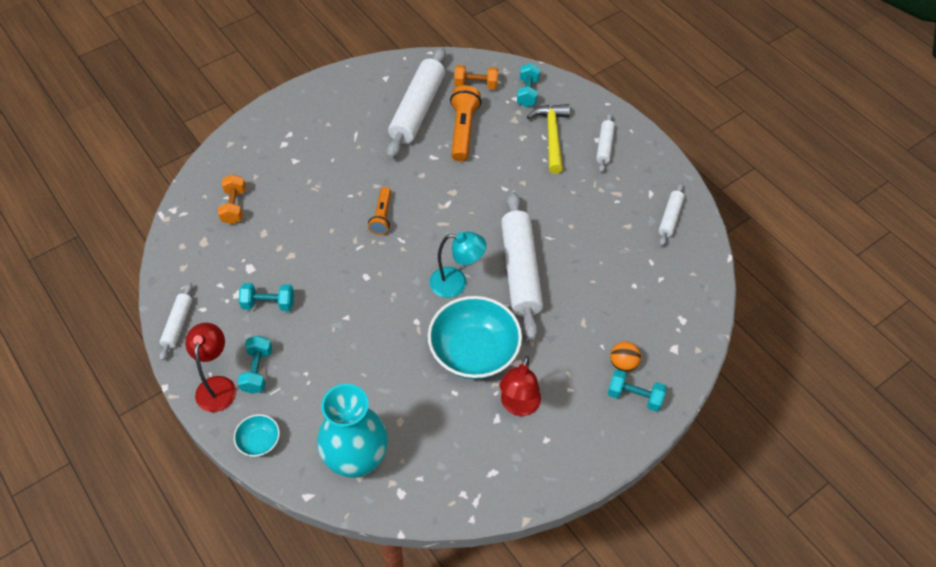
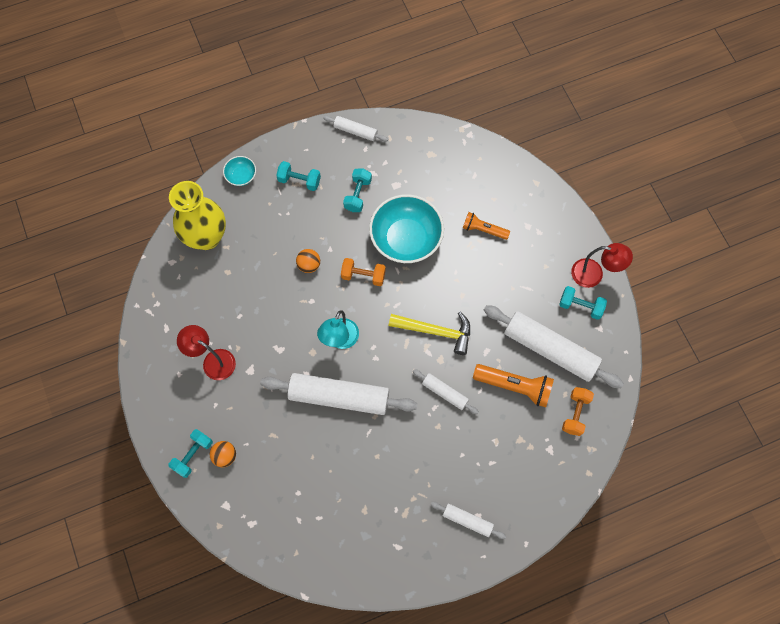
camera: 105 degrees right, 15 degrees up
red lamp [185,323,236,412] -> red lamp moved to [571,243,633,288]
orange dumbbell [218,174,246,224] -> orange dumbbell moved to [341,258,386,286]
turquoise vase [317,384,388,478] -> yellow vase [169,181,226,250]
orange flashlight [368,187,391,235] -> orange flashlight moved to [463,212,510,240]
turquoise bowl [428,296,522,379] -> turquoise bowl moved to [369,194,444,263]
turquoise dumbbell [517,63,540,107] -> turquoise dumbbell moved to [559,286,607,320]
yellow hammer [527,104,570,174] -> yellow hammer moved to [389,312,470,355]
white rolling pin [658,183,684,246] -> white rolling pin moved to [413,369,479,414]
none -> orange ball [296,249,320,273]

